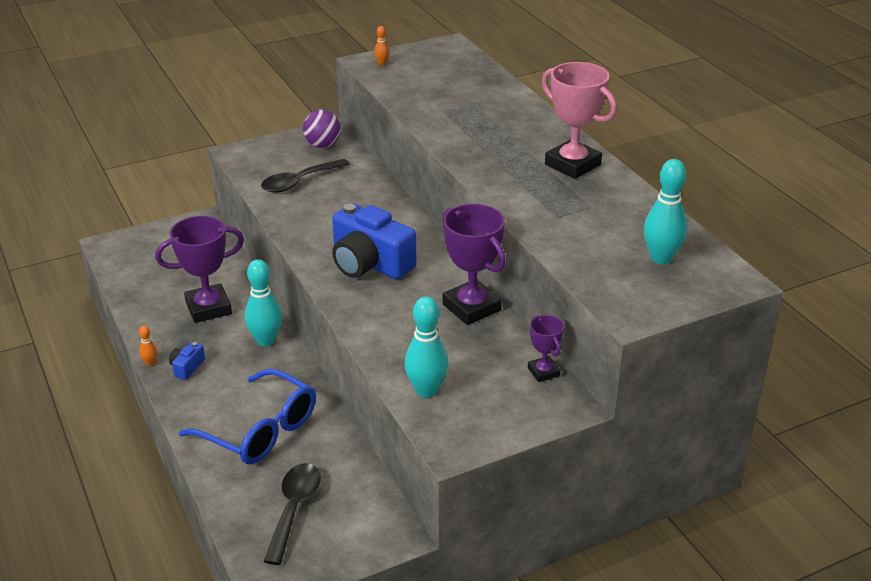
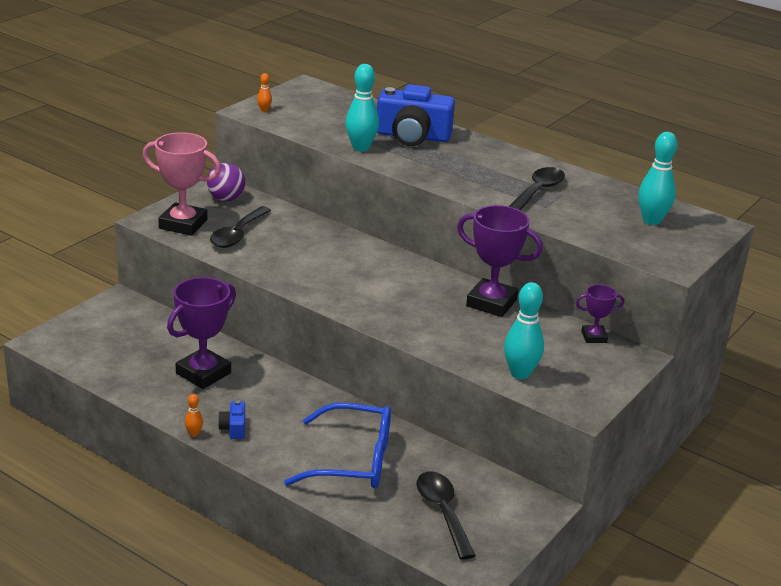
camera: 30 degrees left, 5 degrees down
turquoise bowling pin [245,259,282,346] -> turquoise bowling pin moved to [345,64,379,152]
blue camera [332,203,416,279] -> blue camera moved to [377,84,455,146]
purple trophy [528,315,564,382] -> purple trophy turned 45 degrees counterclockwise [576,284,624,343]
pink trophy [542,62,617,179] -> pink trophy moved to [143,132,221,236]
none -> black spoon [508,167,565,211]

